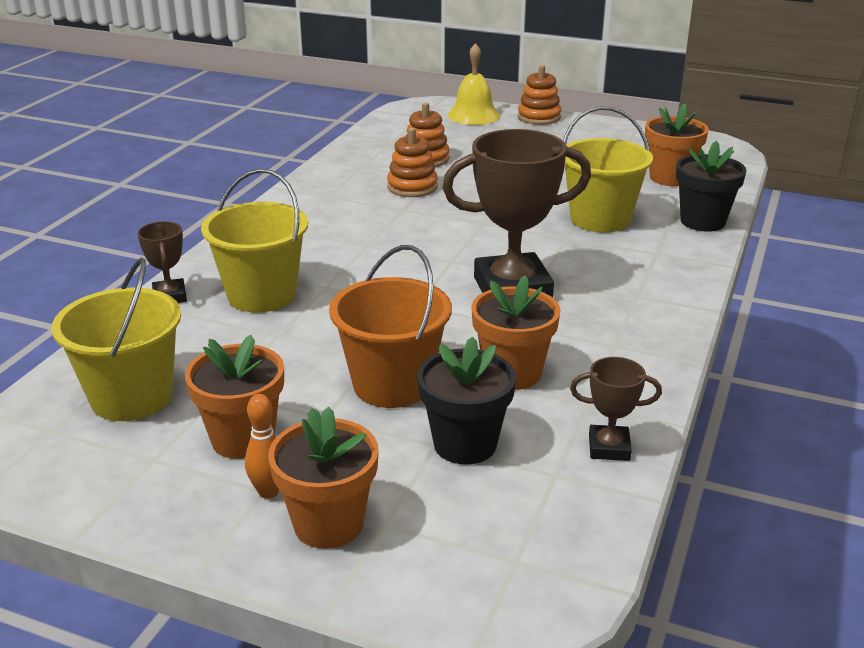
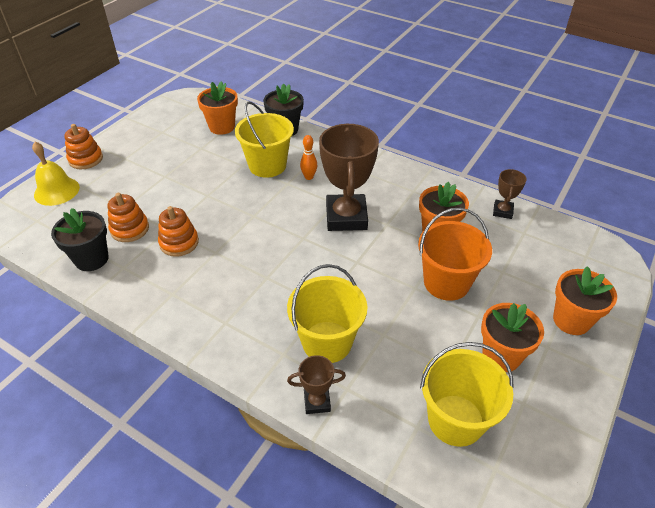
camera: 80 degrees left, 15 degrees up
orange bowling pin [245,394,279,499] -> orange bowling pin moved to [300,135,317,180]
black flower pot [417,336,516,465] -> black flower pot moved to [51,208,109,271]

